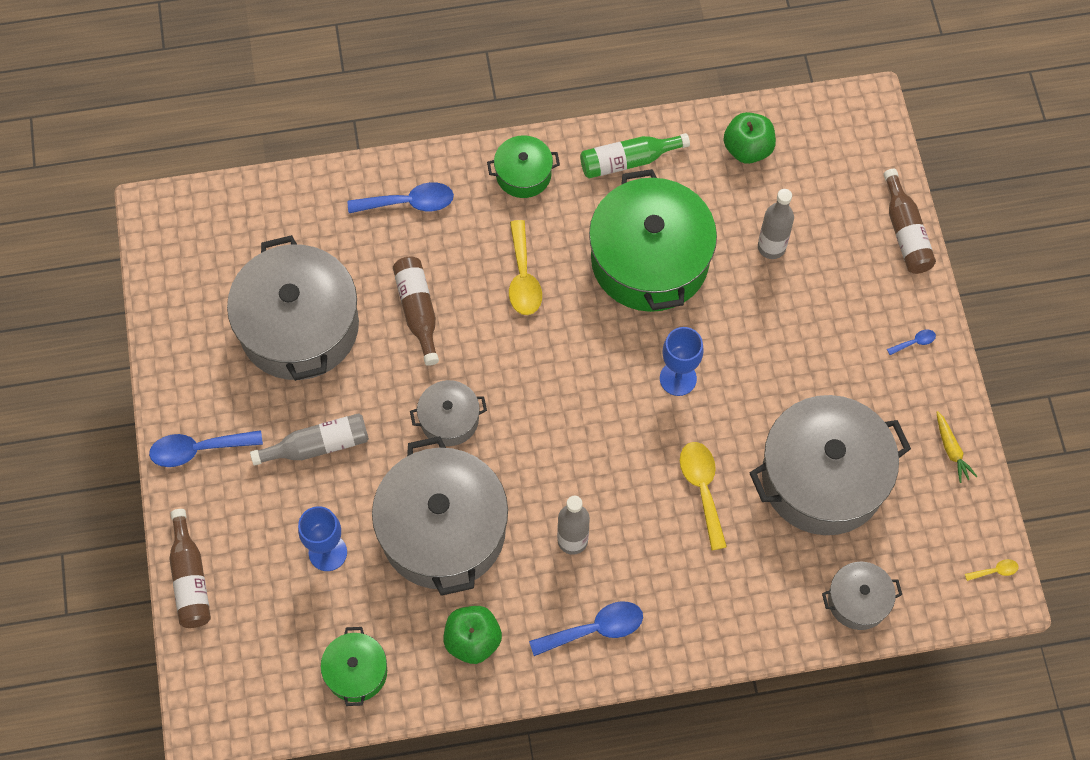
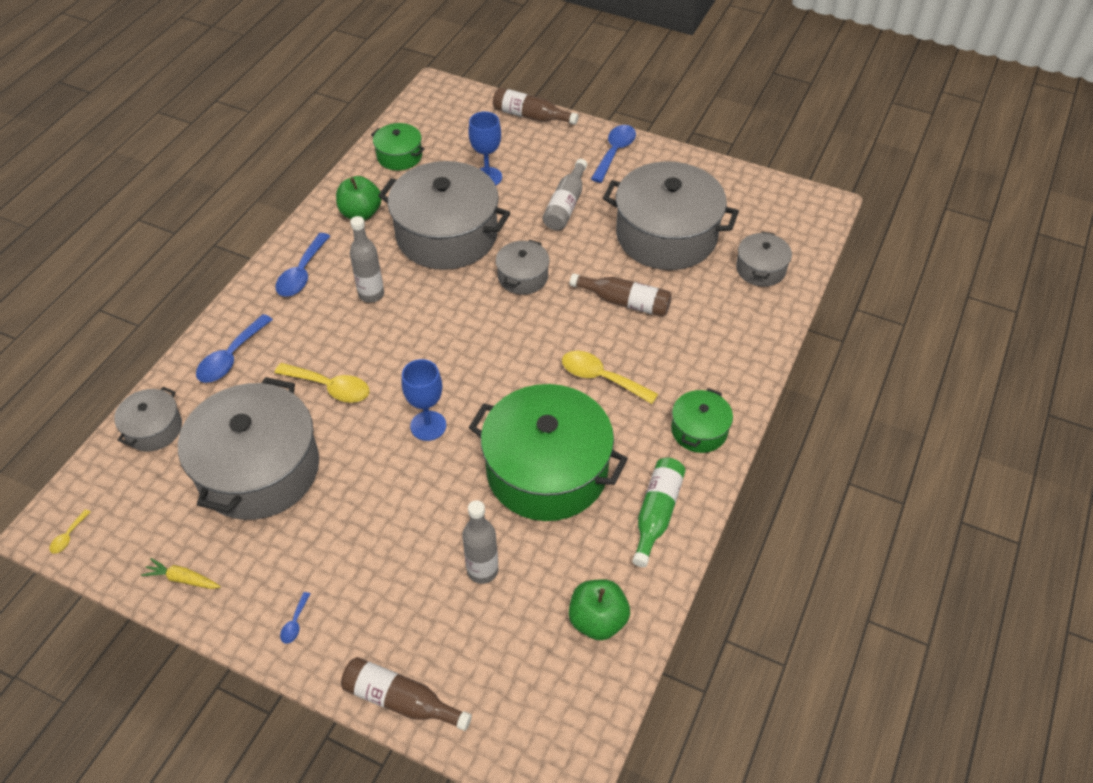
camera: 125 degrees right, 15 degrees down
blue spoon [348,182,454,213] -> blue spoon moved to [196,314,273,383]
none -> grey pot [736,232,792,287]

